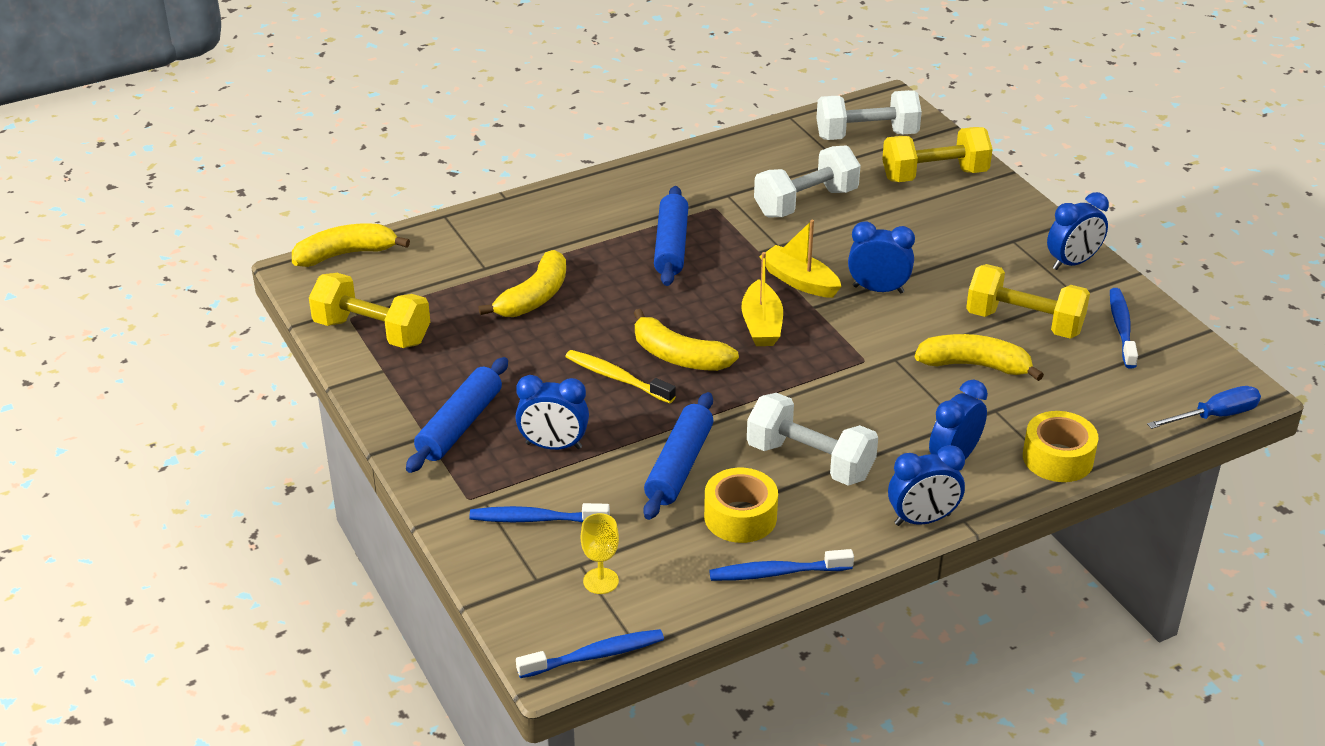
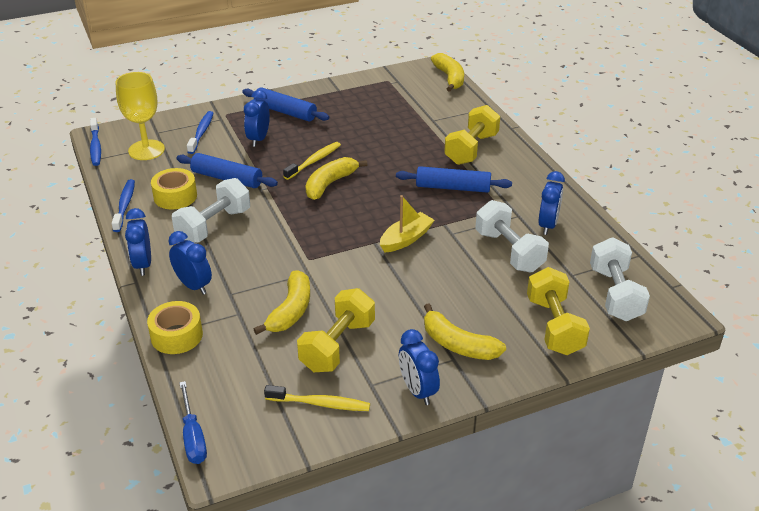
camera: 95 degrees right, 0 degrees up
yellow dumbbell [309,273,430,348] -> yellow dumbbell moved to [444,105,500,165]
yellow banana [479,250,566,317] -> yellow banana moved to [424,303,506,360]
yellow goblet [581,513,619,594] -> yellow goblet [115,72,165,160], size x1.90
yellow boat [741,252,783,346] -> none
blue clock [848,221,915,293] -> blue clock moved to [538,171,565,235]
blue toothbrush [1110,288,1138,368] -> yellow toothbrush [264,385,370,411]

